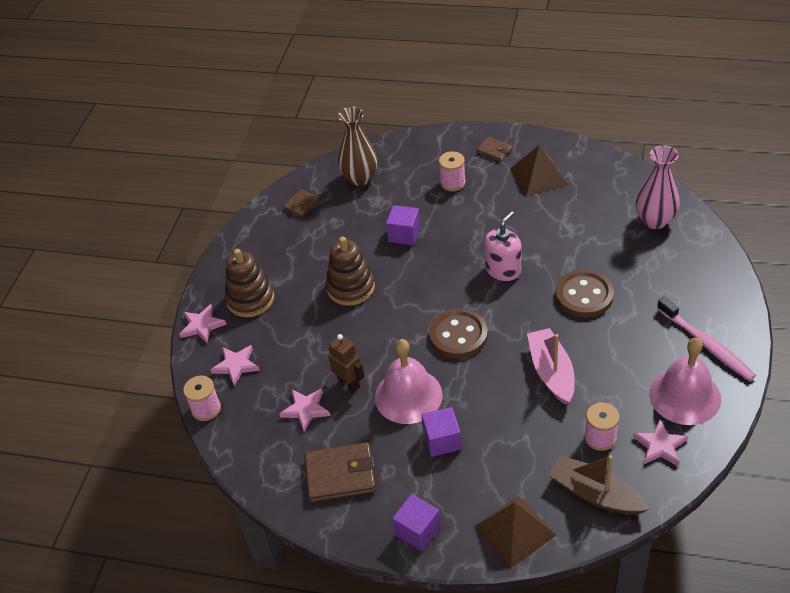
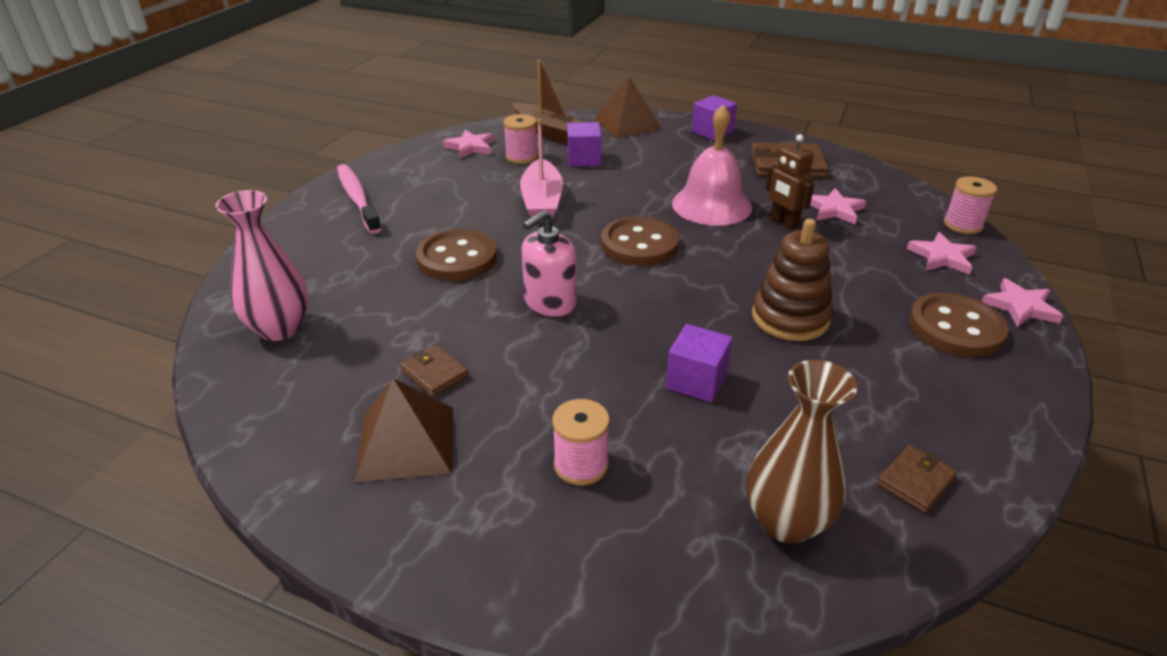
camera: 175 degrees left, 10 degrees down
brown stacking toy [225,249,274,317] -> brown button [909,293,1009,357]
purple cube [422,407,462,457] -> purple cube moved to [567,122,601,167]
brown wallet [476,137,513,162] -> brown wallet moved to [400,345,469,397]
pink bell [649,338,721,425] -> none

